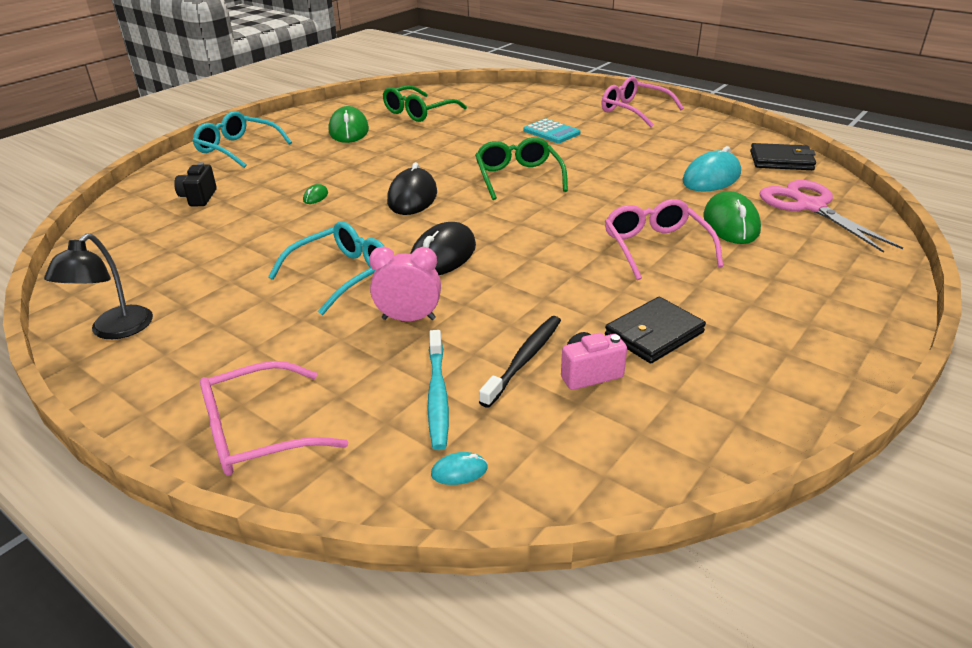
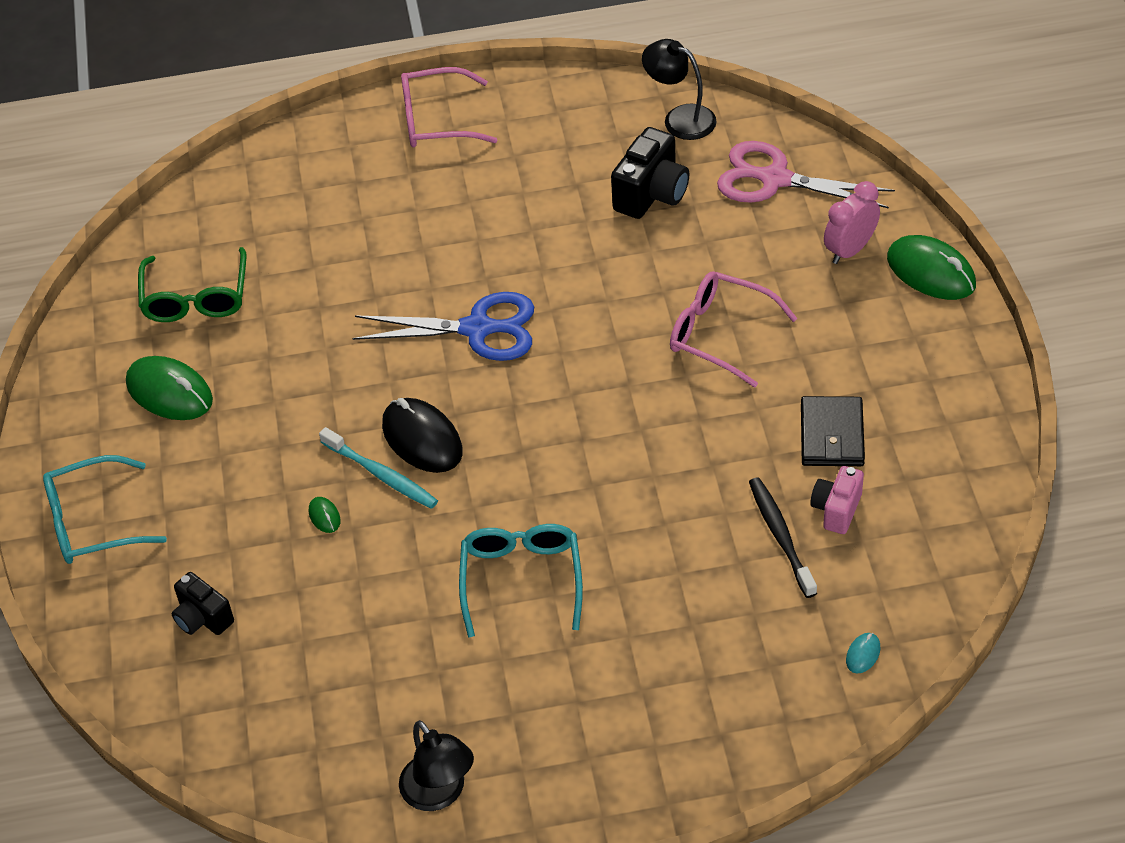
camera: 45 degrees left, 15 degrees up
pink glasses [200,361,348,476] -> none
pink clock [369,246,441,321] -> pink clock moved to [824,181,880,264]
black mouse [410,222,476,275] -> none
turquoise toothbrush [427,330,449,450] -> turquoise toothbrush moved to [319,427,438,509]
green glasses [475,137,568,200] -> blue scissors [353,292,534,361]
turquoise calculator [523,119,581,143] -> none
turquoise mouse [682,146,741,192] -> black camera [611,127,689,219]
green mouse [704,191,761,244] -> green mouse moved to [887,235,976,300]
black wallet [750,143,816,170] -> black lamp [642,39,717,140]

